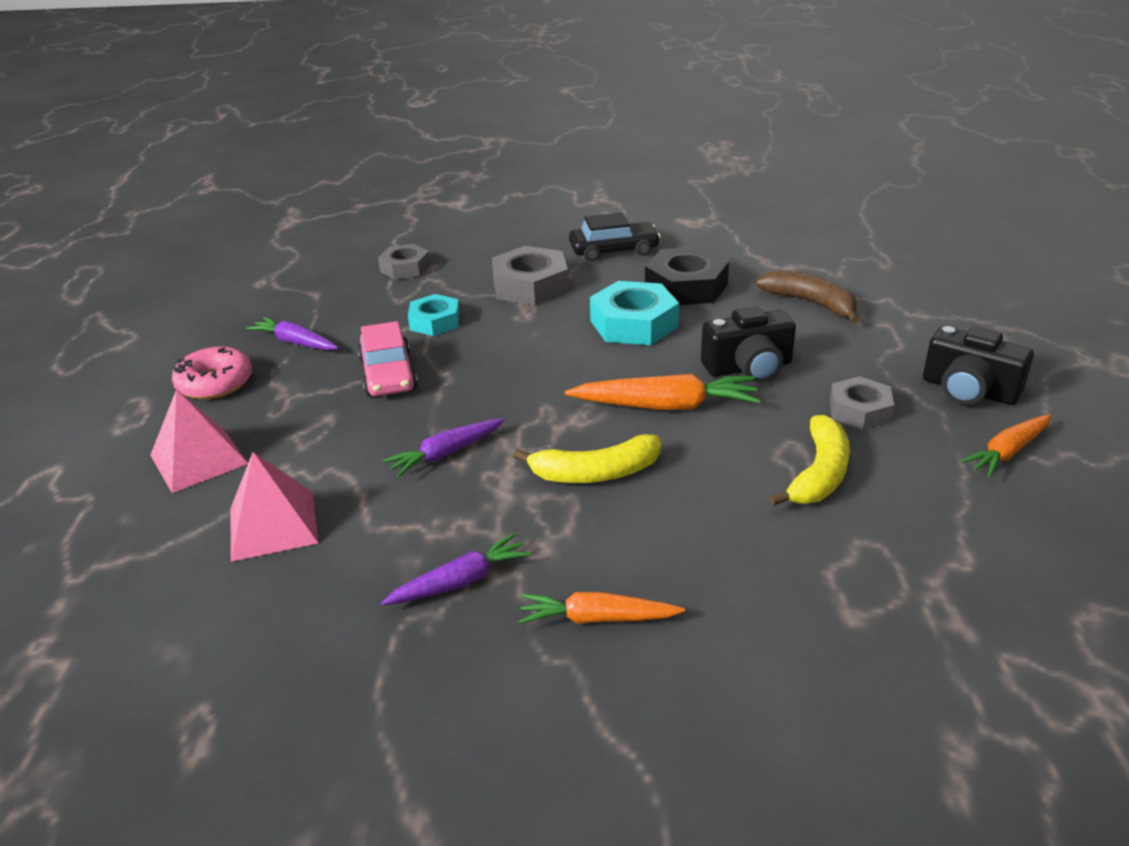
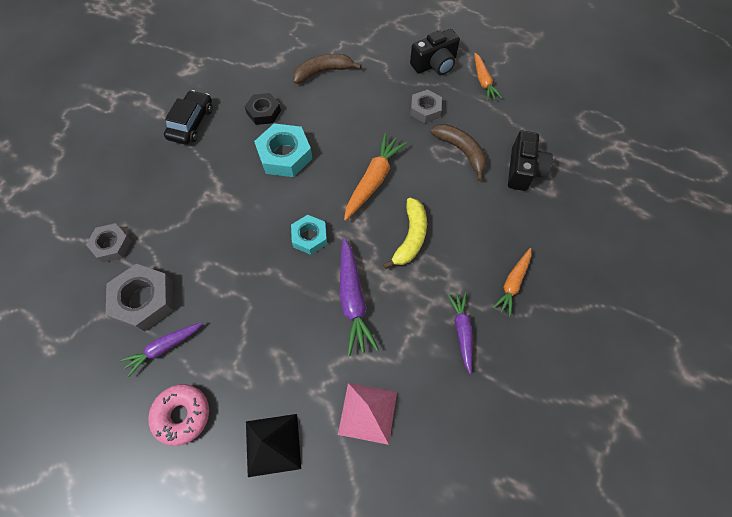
camera: 65 degrees left, 30 degrees up
pink pyramid [150,389,248,493] -> black pyramid [246,414,301,477]
pink car [358,321,418,396] -> none
purple carrot [383,418,505,477] -> purple carrot [340,238,379,356], size x1.53
turquoise nut [408,294,460,336] -> turquoise nut moved to [291,215,327,255]
grey nut [492,246,569,306] -> grey nut moved to [105,264,173,332]
black nut [645,247,729,305] -> black nut [245,93,281,125], size x0.64
black camera [701,307,796,382] -> black camera moved to [508,130,553,191]
yellow banana [769,415,850,506] -> brown banana [431,124,487,181]

